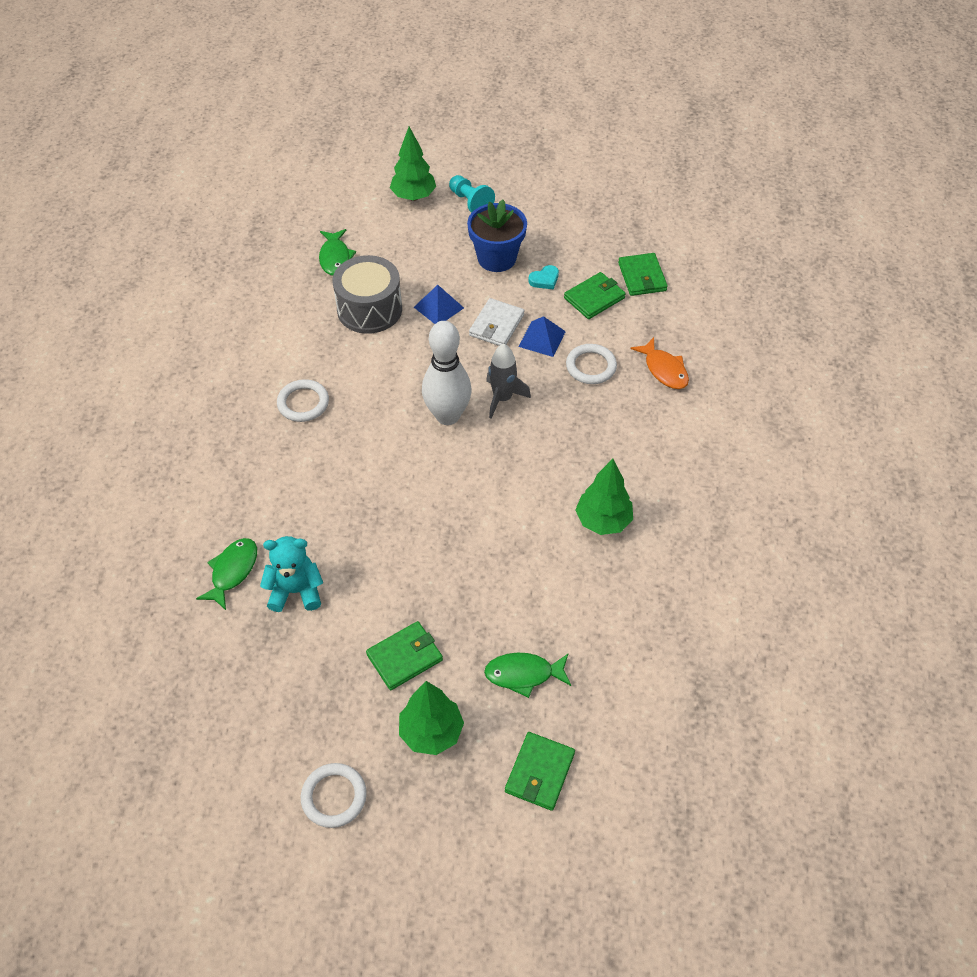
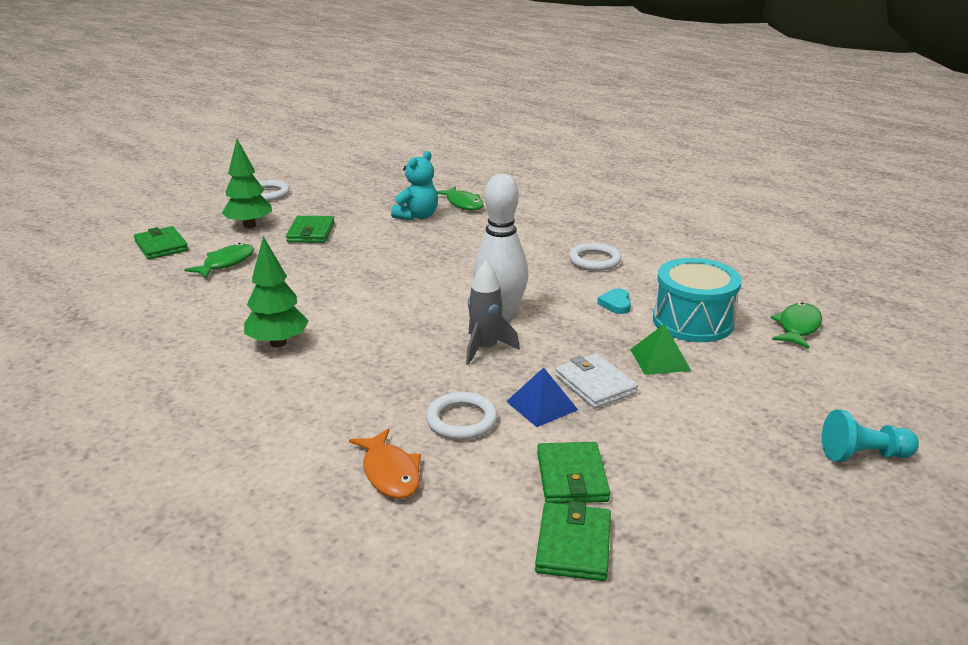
camera: 125 degrees right, 25 degrees down
green fish [319,229,356,276] -> green fish turned 90 degrees clockwise [770,302,822,349]
grey drum [332,255,402,334] -> turquoise drum [653,258,742,342]
green tree [390,127,436,201] -> none
blue pyramid [414,285,464,324] -> green pyramid [630,324,691,375]
blue flower pot [467,199,527,272] -> none
turquoise heart [529,265,559,289] -> turquoise heart moved to [597,288,631,314]
green wallet [618,253,668,296] -> green wallet turned 75 degrees clockwise [535,501,611,581]
orange fish [630,337,689,389] -> orange fish turned 120 degrees counterclockwise [349,428,421,499]

